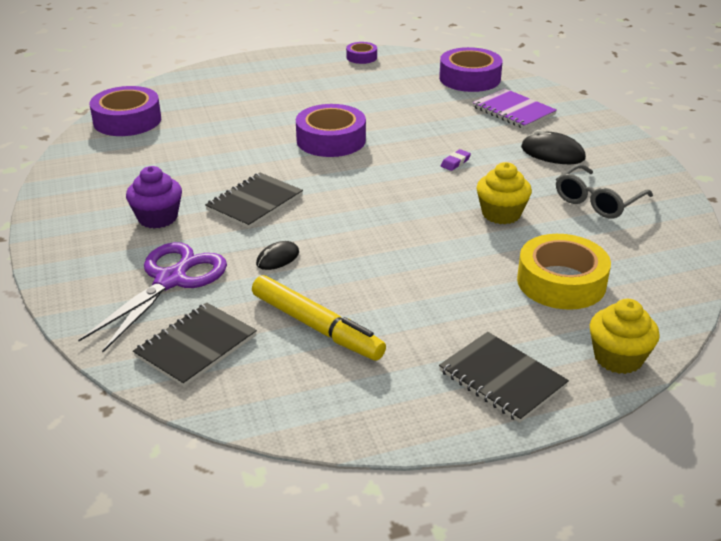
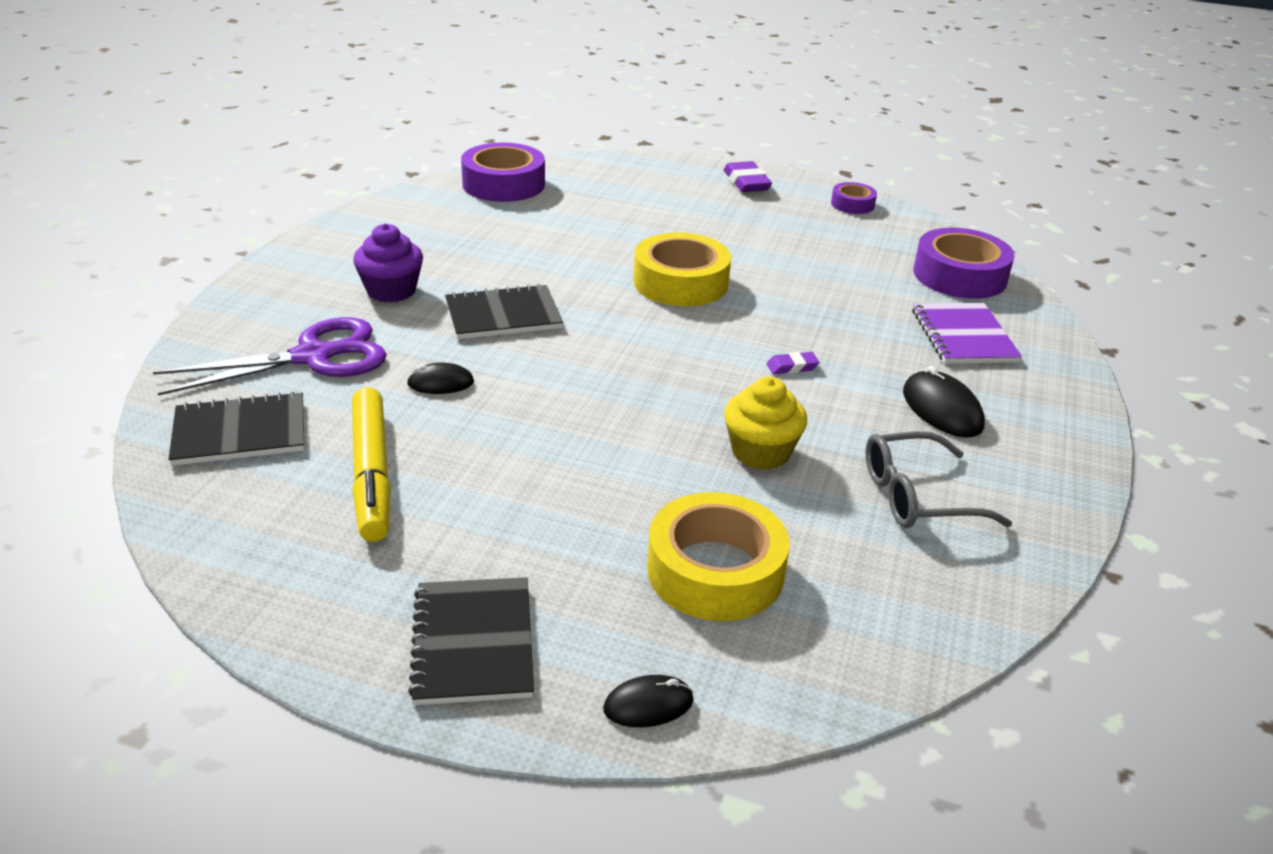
camera: 35 degrees right, 0 degrees up
purple tape [296,104,366,157] -> yellow tape [633,233,731,306]
yellow cupcake [590,299,660,374] -> black mouse [603,675,693,727]
none -> purple eraser [724,161,772,192]

